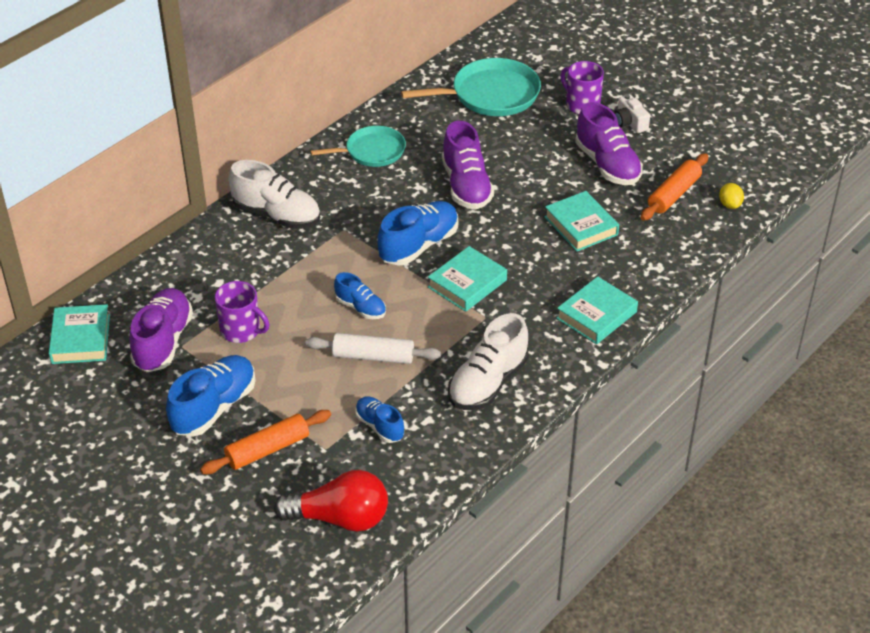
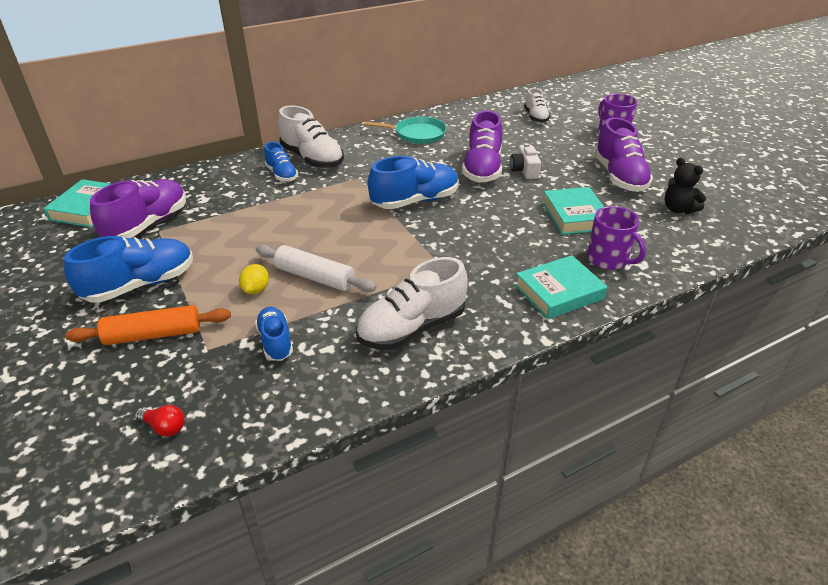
camera: 20 degrees right, 5 degrees down
purple mug [215,281,269,343] -> purple mug moved to [587,206,646,270]
red light bulb [274,470,388,532] -> red light bulb [135,405,185,437], size x0.42
blue shoe [334,272,386,319] -> blue shoe moved to [264,142,298,182]
turquoise pan [401,58,541,116] -> white shoe [524,88,550,123]
turquoise book [428,246,507,312] -> none
white camera [614,94,650,133] -> white camera moved to [510,143,541,179]
orange rolling pin [641,153,708,221] -> black teddy bear [665,158,706,214]
yellow lemon [719,183,744,209] -> yellow lemon moved to [239,264,269,294]

